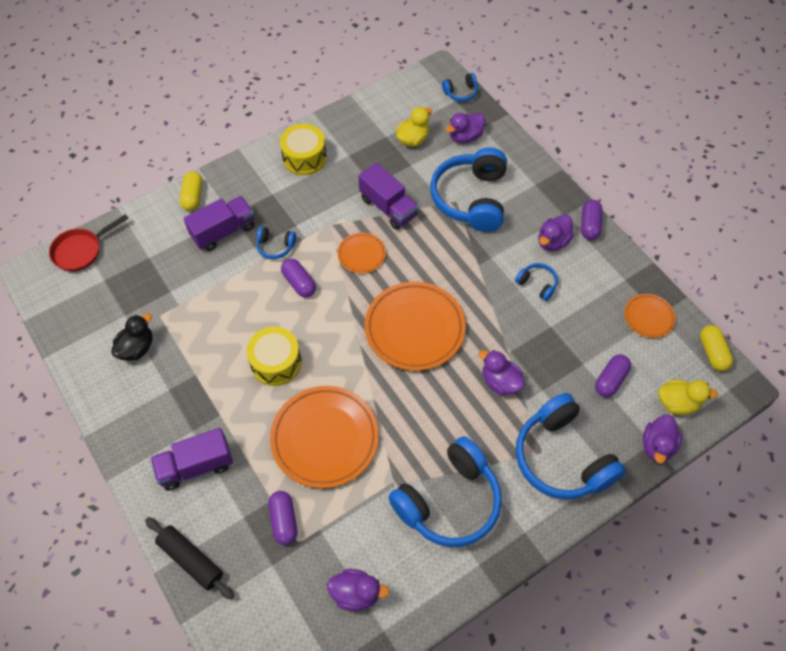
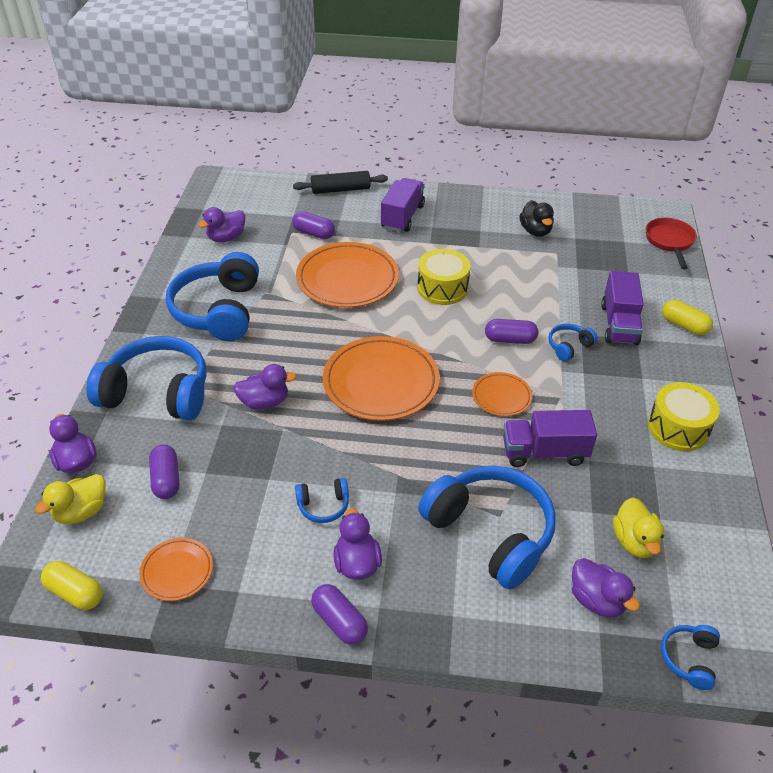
camera: 130 degrees right, 15 degrees down
purple duck [446,113,485,143] -> purple duck turned 135 degrees clockwise [572,558,640,618]

